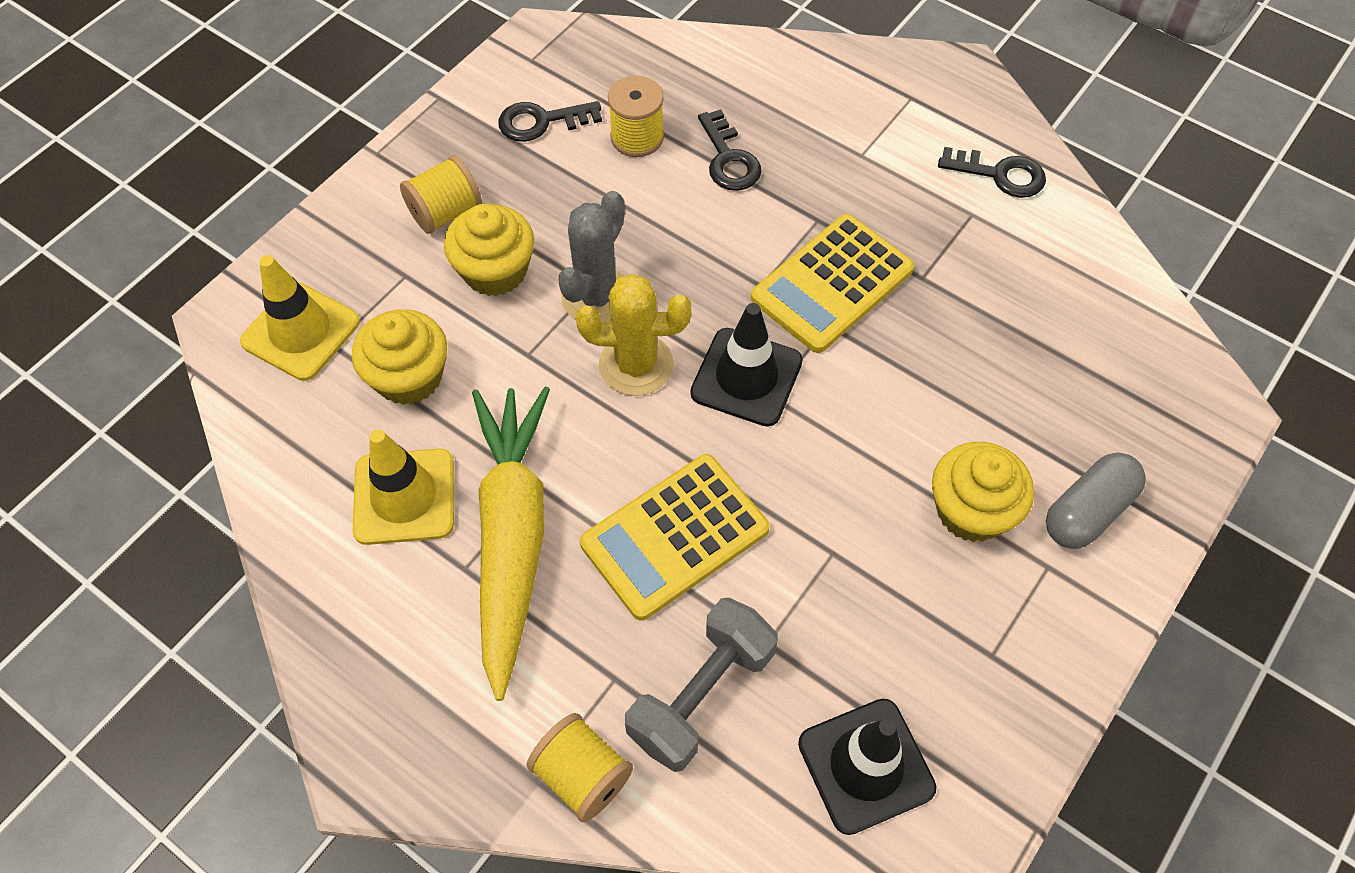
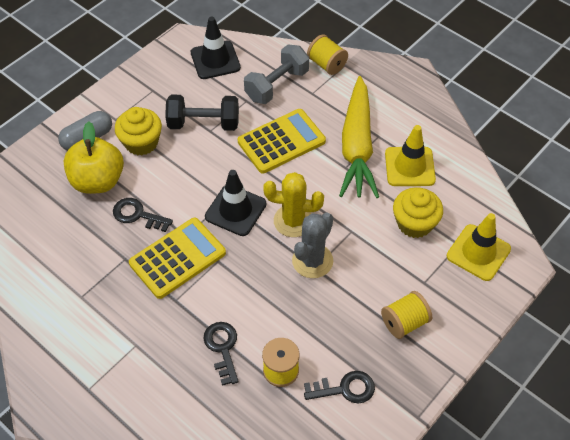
camera: 175 degrees left, 5 degrees down
yellow cupcake [444,204,534,296] -> none
black key [938,147,1046,198] -> black key moved to [113,198,173,232]
none -> yellow apple [64,122,124,194]
none -> black dumbbell [165,94,239,131]

